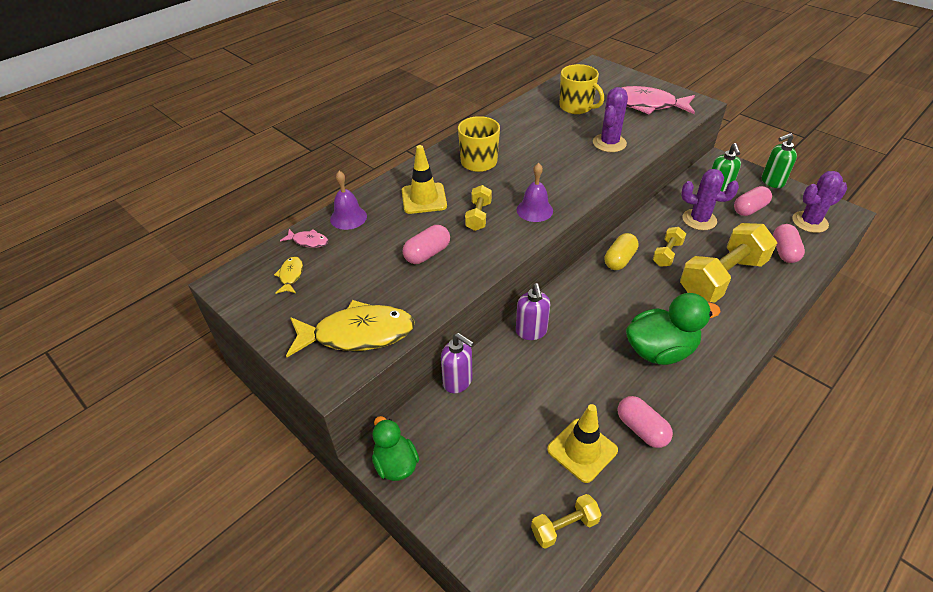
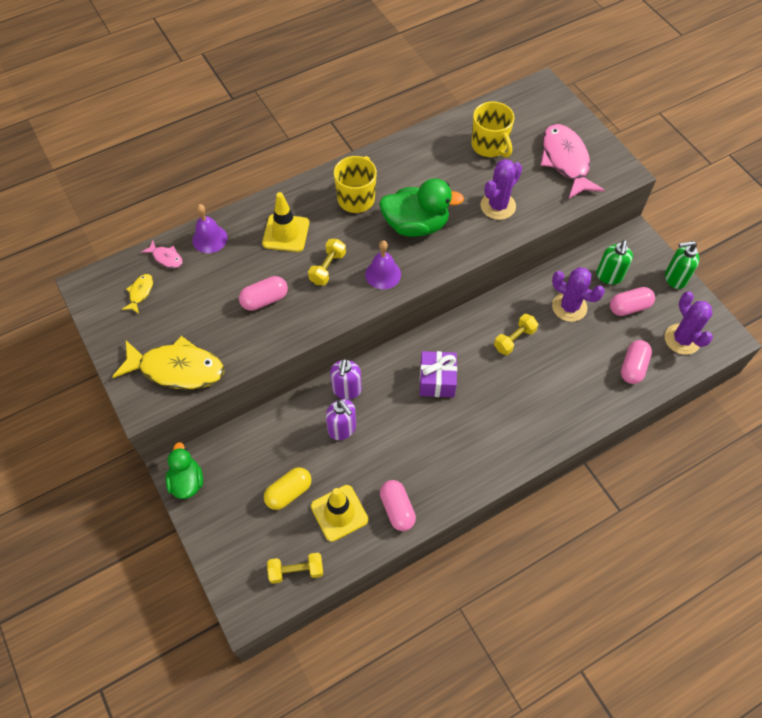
camera: 15 degrees right, 15 degrees up
purple soap dispenser [441,333,474,393] -> purple soap dispenser moved to [326,399,356,440]
yellow capsule [605,233,639,270] -> yellow capsule moved to [264,467,312,510]
pink fish [621,86,695,115] -> pink fish turned 45 degrees clockwise [540,124,605,199]
green duck [626,293,721,365] -> green duck moved to [379,178,464,237]
yellow dumbbell [680,223,777,303] -> none
purple cactus [792,171,847,233] -> purple cactus turned 75 degrees clockwise [665,291,713,355]
none -> purple gift [420,351,457,397]

